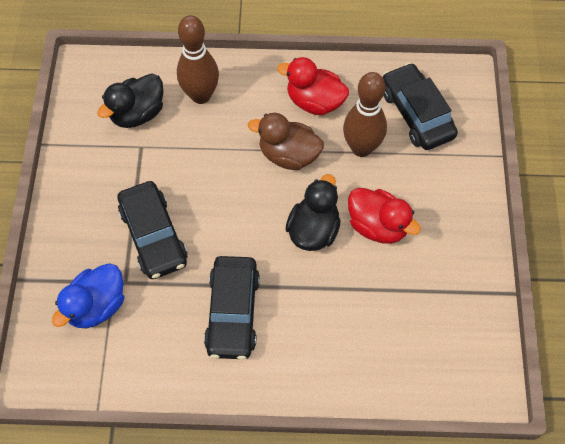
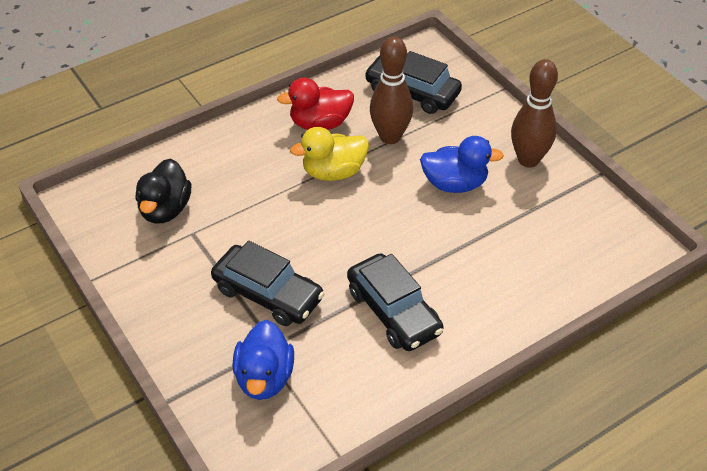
camera: 35 degrees left, 15 degrees down
brown bowling pin [177,15,219,104] -> brown bowling pin moved to [511,59,558,168]
brown duck [248,113,324,170] -> yellow duck [290,127,369,181]
black duck [285,174,341,251] -> none
red duck [348,188,421,244] -> blue duck [420,136,504,193]

